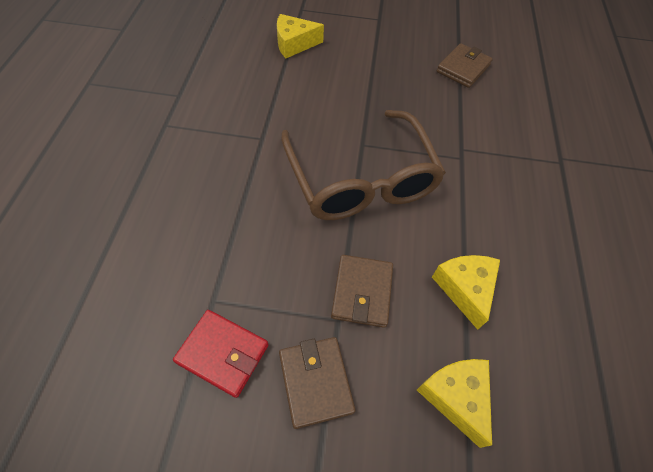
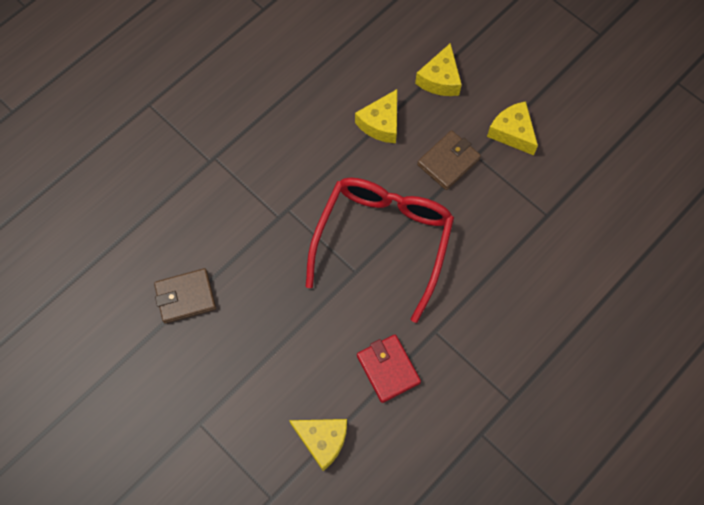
camera: 140 degrees left, 10 degrees up
red wallet [173,310,268,398] -> red wallet moved to [357,335,421,403]
brown wallet [279,337,356,429] -> yellow cheese [487,101,538,155]
brown glasses [281,110,446,220] -> red glasses [306,177,454,323]

